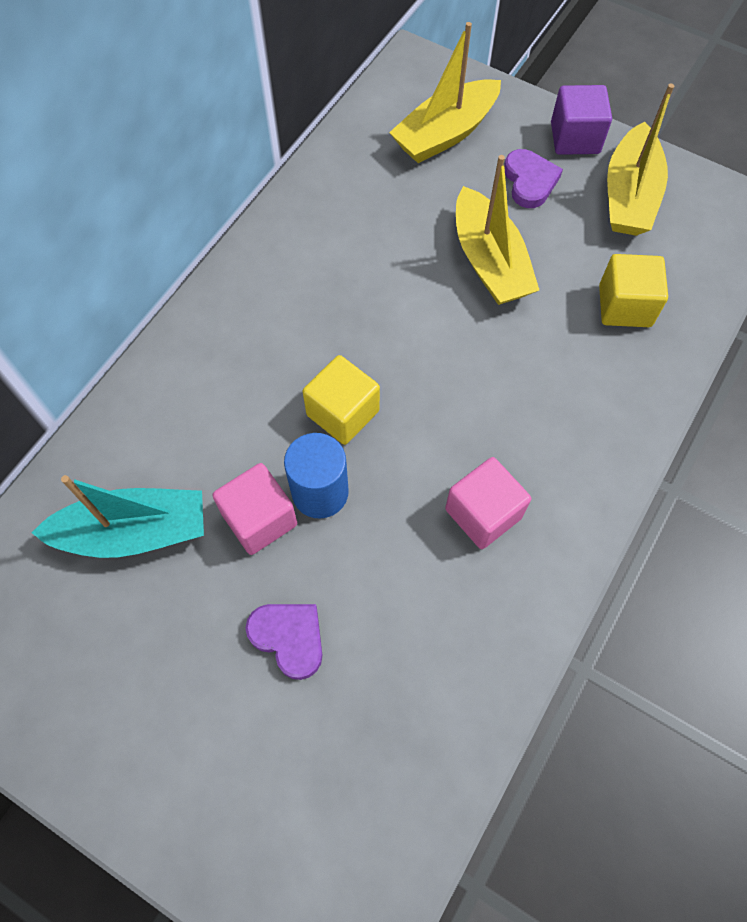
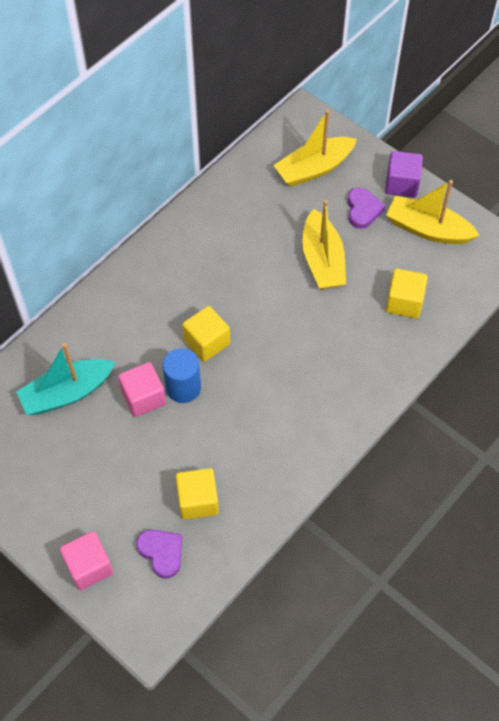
camera: 10 degrees right, 5 degrees down
turquoise boat [31,475,204,558] -> turquoise boat turned 150 degrees clockwise [16,343,115,415]
purple heart [245,604,322,680] -> purple heart moved to [136,529,182,579]
pink cube [445,457,531,549] -> pink cube moved to [60,531,113,591]
yellow boat [607,84,674,236] -> yellow boat turned 90 degrees clockwise [386,180,480,244]
none -> yellow cube [176,468,219,520]

